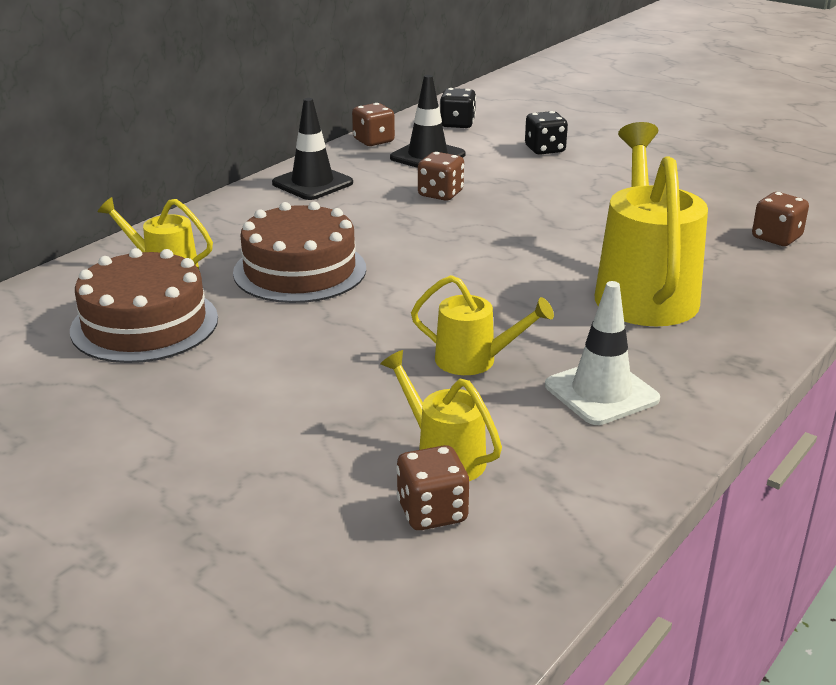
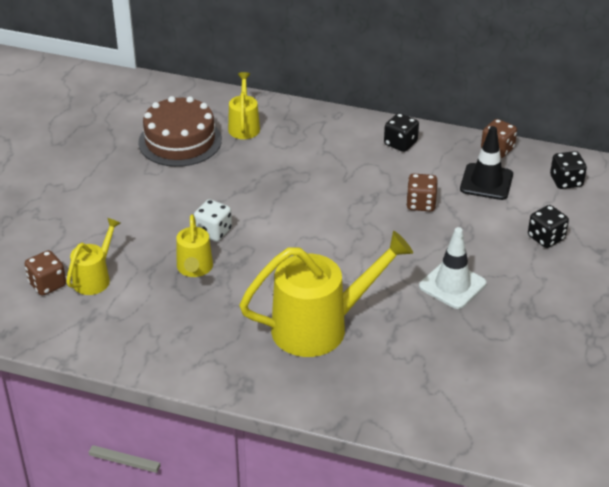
camera: 70 degrees right, 10 degrees up
brown cake [233,202,366,303] -> none
black traffic cone [272,98,353,200] -> black dice [384,113,419,152]
white traffic cone [545,281,660,425] -> white traffic cone moved to [419,227,487,309]
brown dice [752,192,809,246] -> none
none -> white dice [194,199,232,242]

